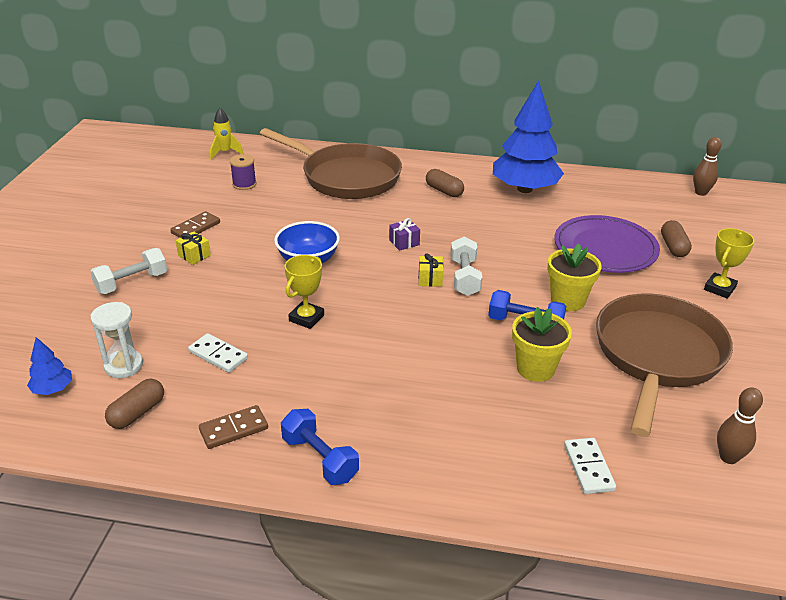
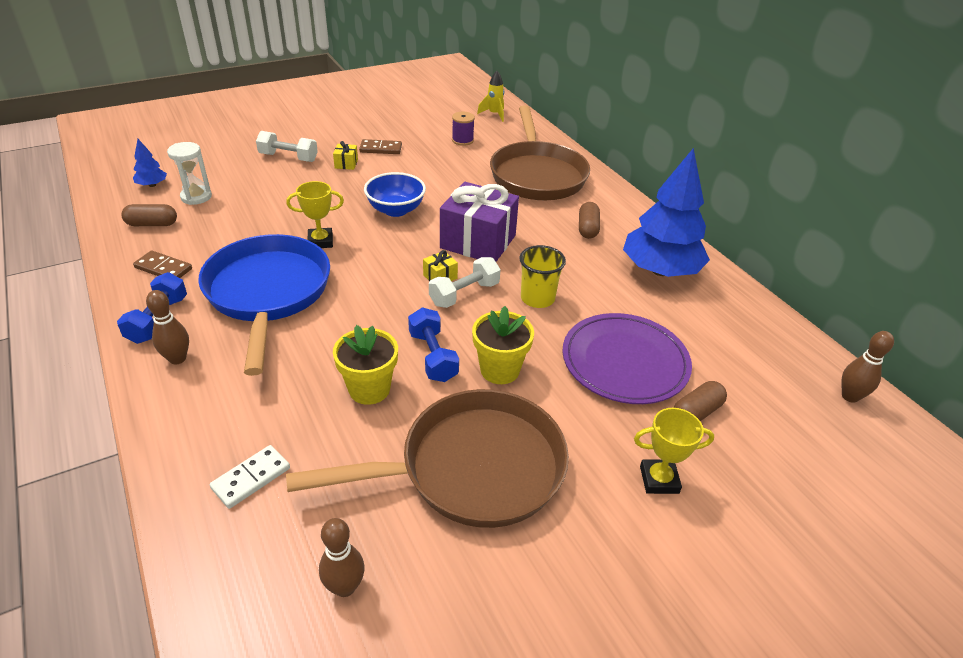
camera: 50 degrees right, 5 degrees up
white domino [188,333,248,373] -> none
purple gift [389,218,420,251] -> purple gift [440,182,519,262], size x2.48
none -> brown bowling pin [146,290,189,364]
none -> blue pan [198,234,330,376]
none -> yellow cup [519,245,566,308]

